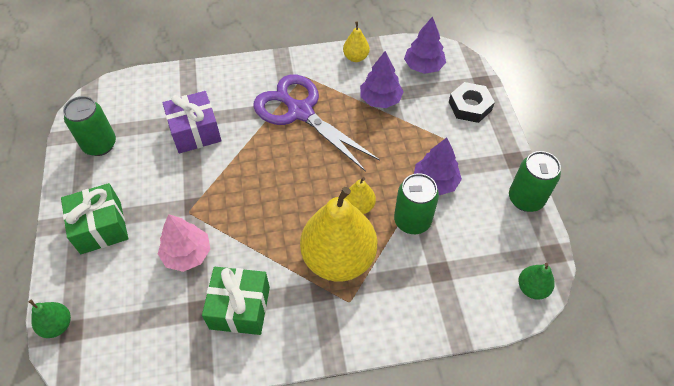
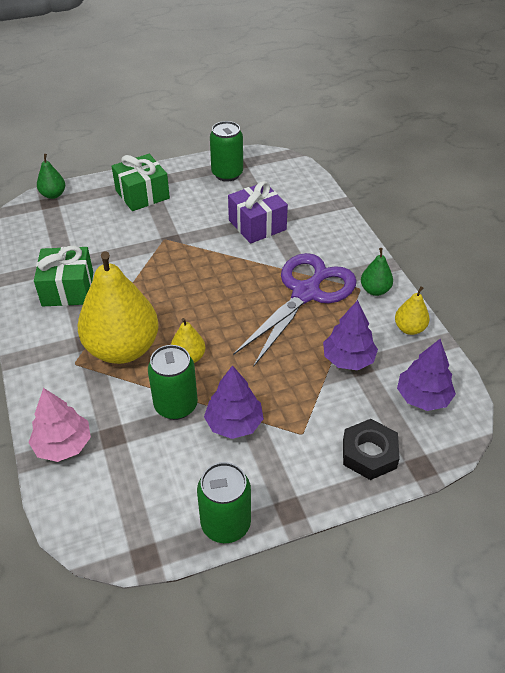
camera: 80 degrees right, 10 degrees down
pink tree [158,214,210,272] -> pink tree moved to [28,388,91,462]
green pear [518,263,555,300] -> green pear moved to [361,248,393,296]

